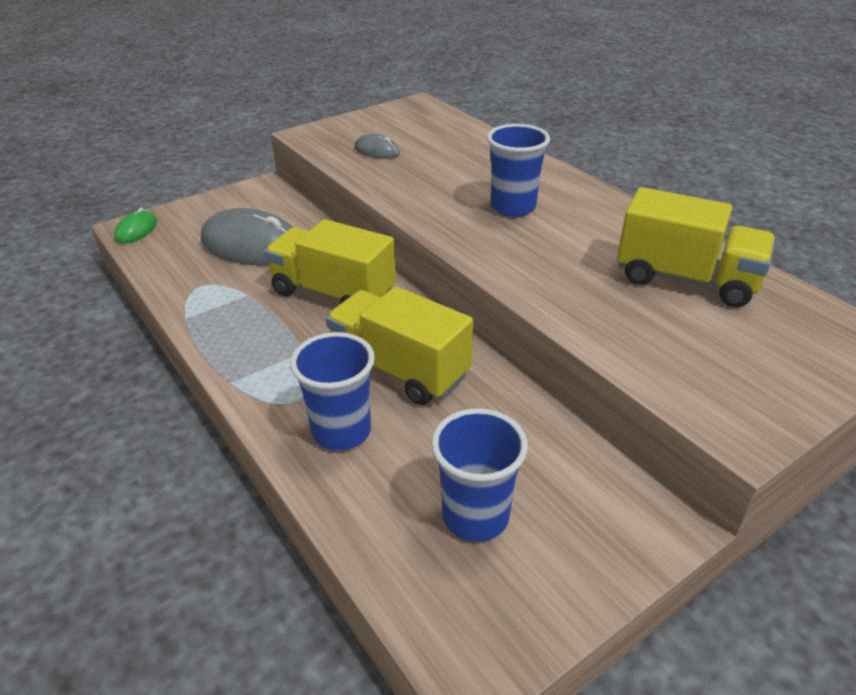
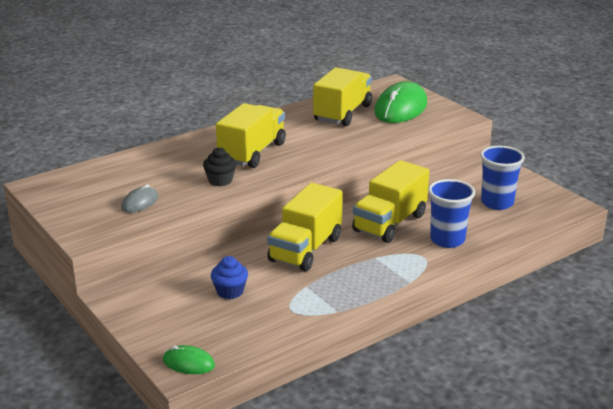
camera: 90 degrees left, 10 degrees down
grey mouse [201,208,293,266] -> blue cupcake [211,256,248,299]
blue cup [487,124,550,217] -> yellow truck [216,103,286,168]
none -> black cupcake [203,147,236,186]
none -> green mouse [374,81,427,123]

